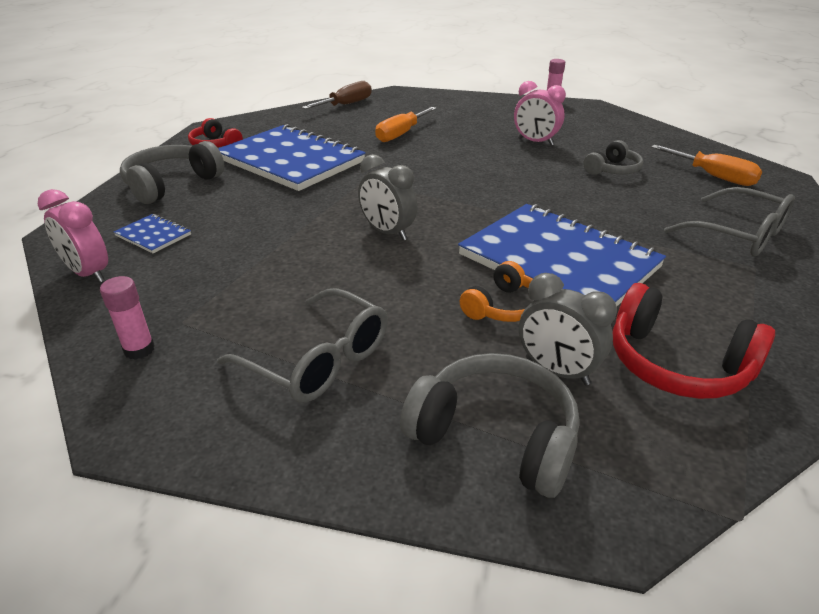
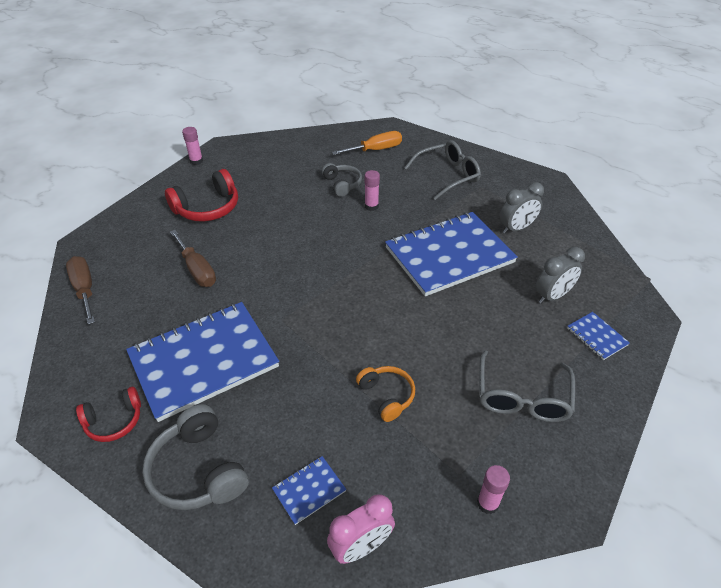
camera: 70 degrees left, 10 degrees up
grey glasses [217,288,388,403] -> grey glasses turned 135 degrees clockwise [479,350,575,422]
grey clock [358,154,417,240] -> grey clock moved to [500,182,544,234]
orange screwdriver [375,107,437,142] -> brown screwdriver [170,230,216,287]
grey headphones [400,353,579,498] -> blue notebook [567,312,630,360]
orange headphones [460,261,533,322] -> orange headphones moved to [356,366,415,422]
pink clock [514,81,566,145] -> none
red headphones [613,283,775,399] -> red headphones moved to [165,169,238,222]
none -> pink glue stick [365,170,380,211]

